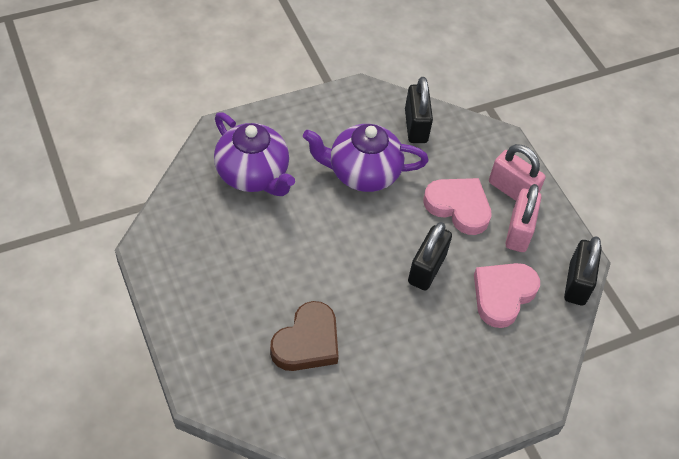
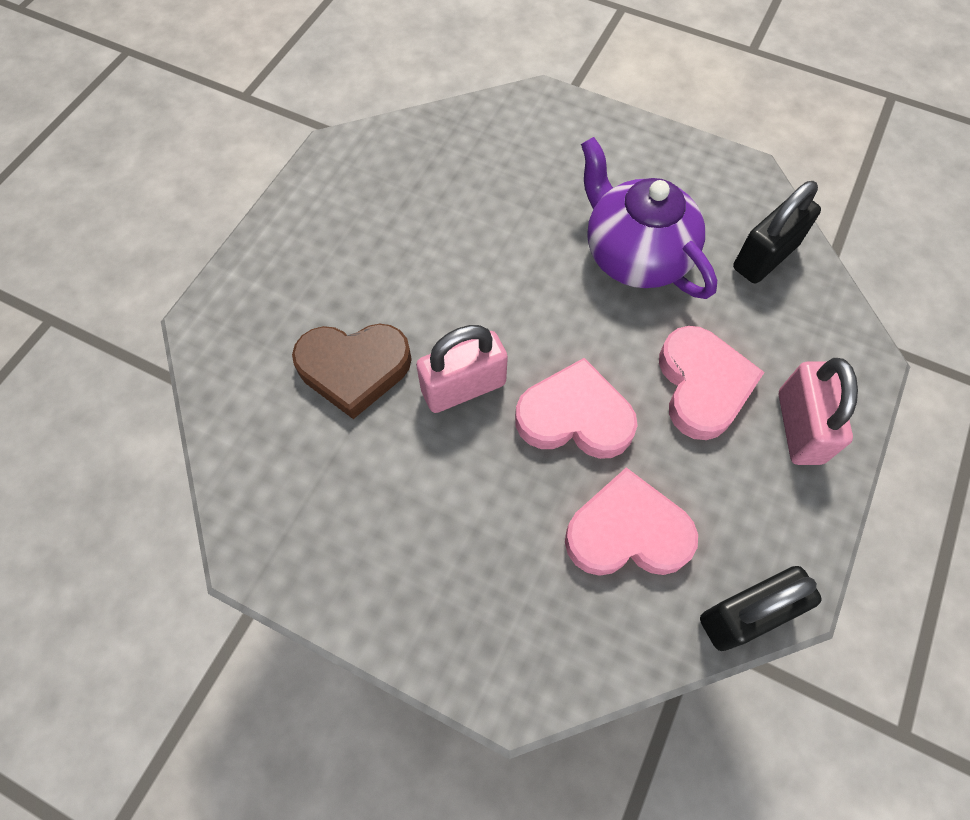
camera: 55 degrees right, 10 degrees up
purple teapot [214,112,295,196] -> none
black padlock [408,222,452,290] -> pink heart [515,358,638,459]
pink padlock [505,184,541,252] -> pink padlock moved to [416,325,508,413]

